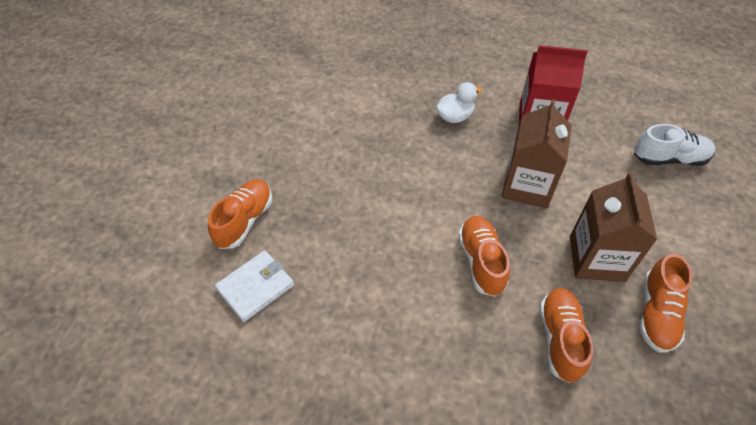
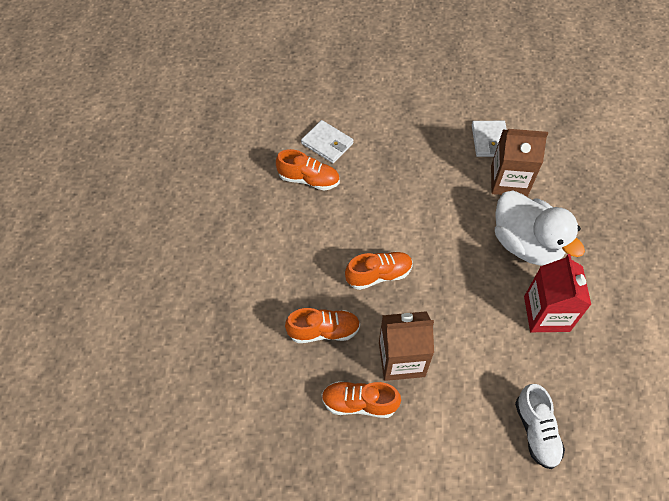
camera: 80 degrees right, 5 degrees up
orange shoe [208,179,272,249] -> orange shoe moved to [276,149,340,190]
white duck [436,82,482,123] -> white duck [495,190,585,266], size x2.14
brown carton [502,99,572,208] -> brown carton moved to [491,129,548,197]
none -> white wallet [472,120,507,157]

